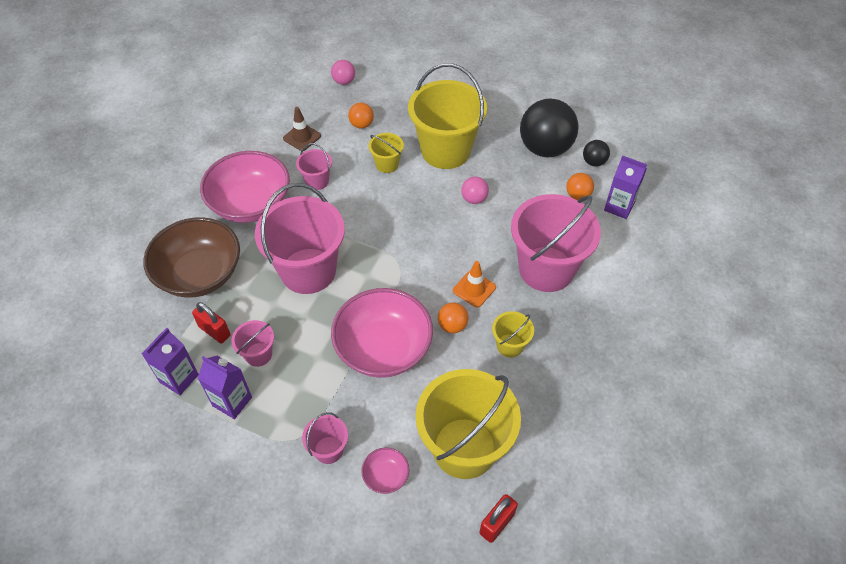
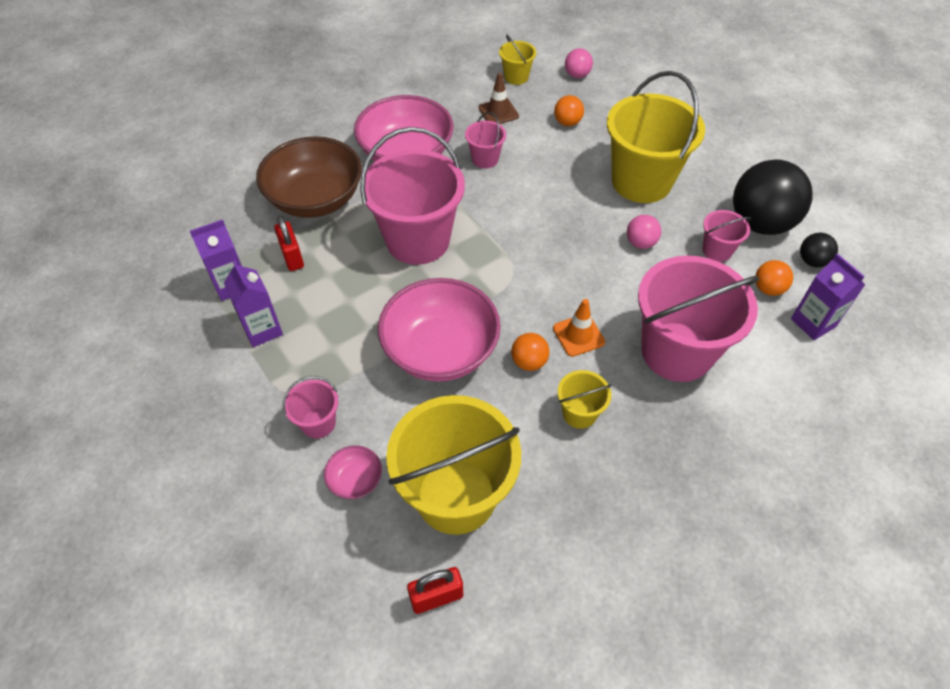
camera: 30 degrees right, 0 degrees up
pink bucket [231,320,274,367] -> pink bucket moved to [702,210,751,262]
yellow bucket [369,133,404,173] -> yellow bucket moved to [499,35,536,85]

